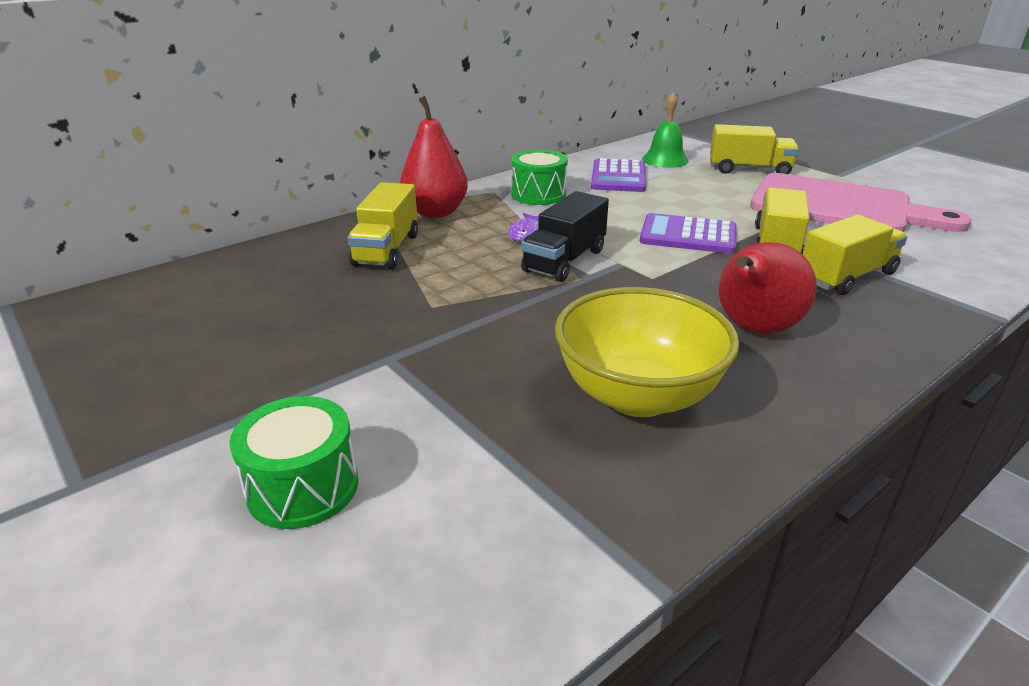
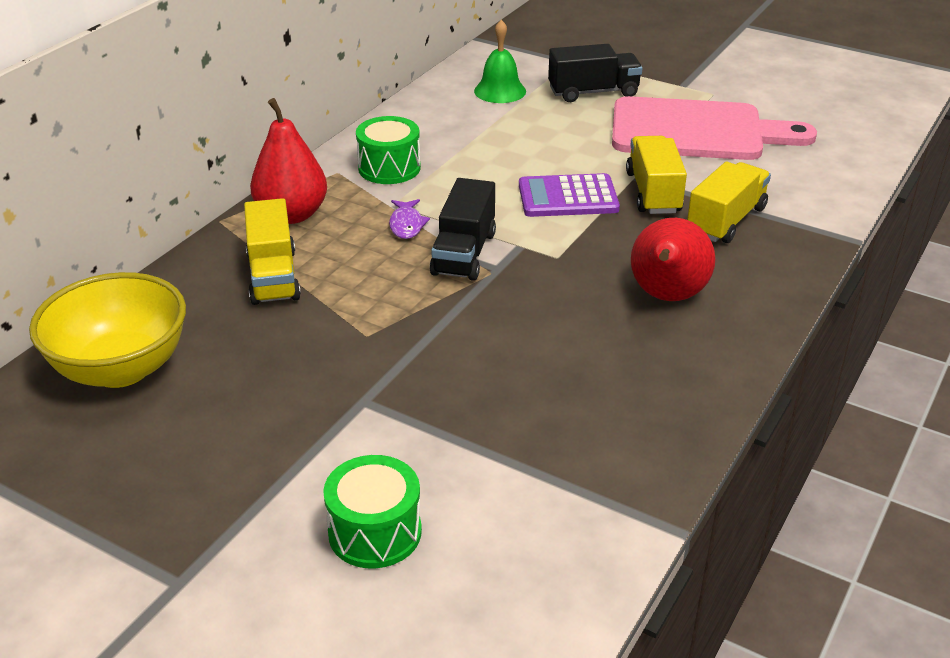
camera: 20 degrees left, 5 degrees up
yellow bowl [555,287,740,417] -> yellow bowl moved to [29,272,186,388]
purple calculator [591,158,646,192] -> none
yellow truck [710,124,799,174] -> black truck [548,44,642,102]

